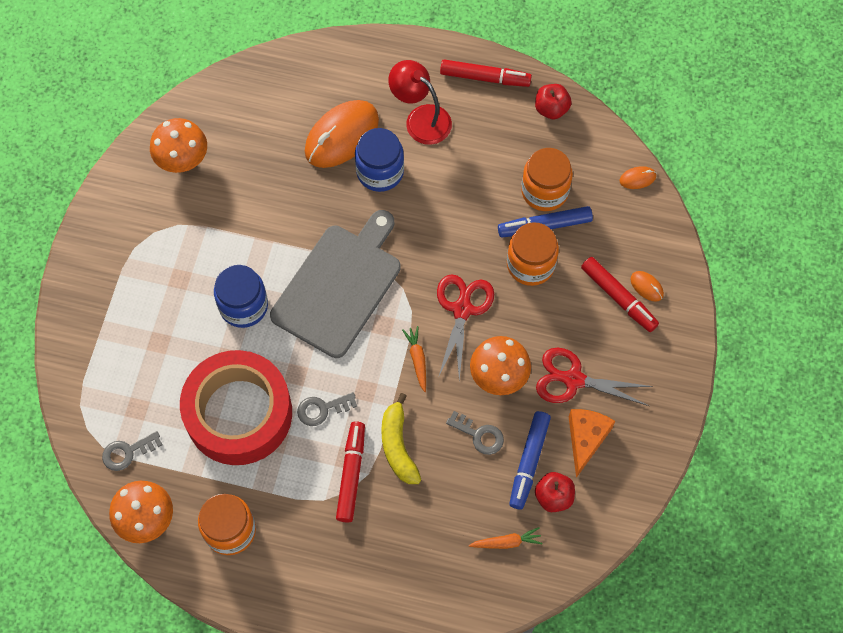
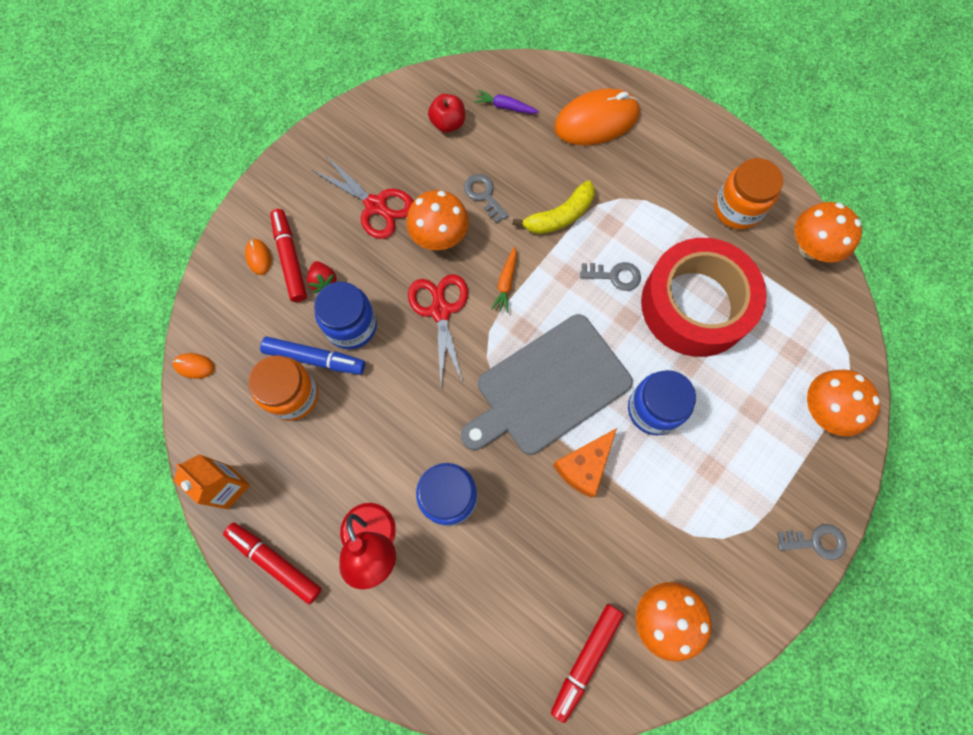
camera: 155 degrees left, 5 degrees up
grey key [102,431,163,471] -> grey key moved to [777,524,847,560]
orange mouse [305,100,379,168] -> orange mouse moved to [554,88,640,145]
red marker [336,421,365,523] -> red marker moved to [551,604,624,723]
yellow banana [381,393,421,484] -> yellow banana turned 45 degrees clockwise [512,180,595,234]
red scissors [437,274,494,380] -> red scissors turned 135 degrees clockwise [408,274,468,384]
orange carrot [469,527,542,549] -> purple carrot [474,89,539,114]
orange jar [507,222,559,286] -> blue jar [314,282,377,349]
blue marker [509,411,551,510] -> none
red apple [535,84,571,119] -> orange carton [174,454,250,509]
orange cheese [569,409,615,478] -> orange cheese moved to [553,428,617,498]
none -> red strawberry [307,261,337,293]
none -> orange mushroom [807,370,880,436]

